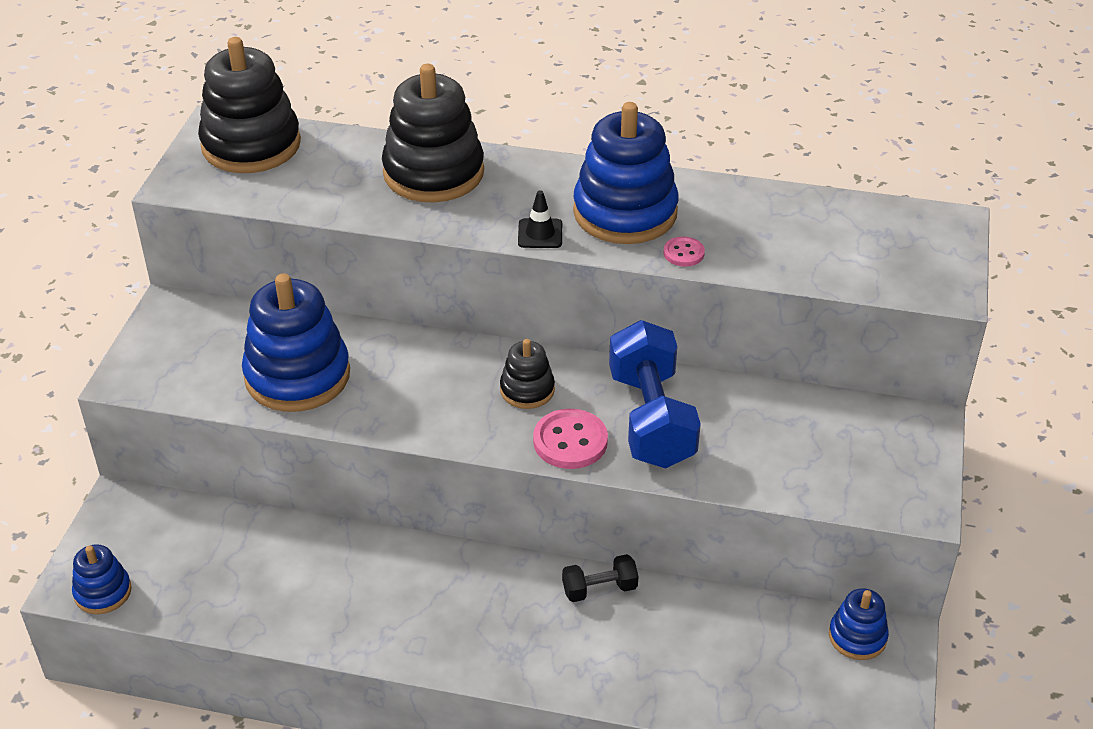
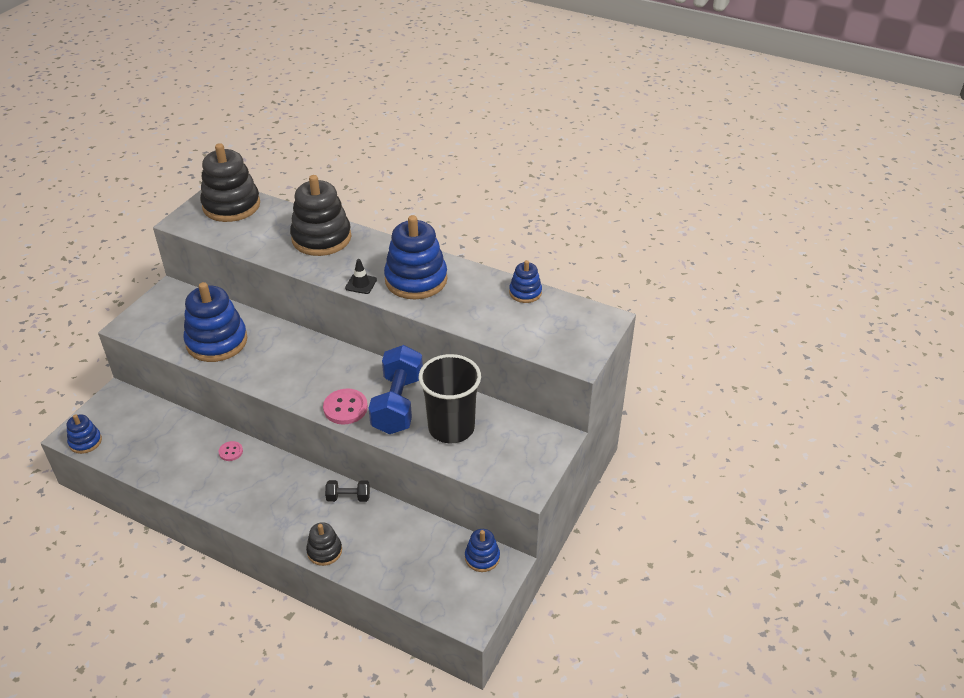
camera: 15 degrees right, 0 degrees up
black stacking toy [500,339,555,409] -> black stacking toy moved to [306,522,342,566]
pink button [664,236,705,267] -> pink button moved to [219,441,243,461]
none -> black cup [419,354,481,443]
none -> blue stacking toy [509,260,542,303]

